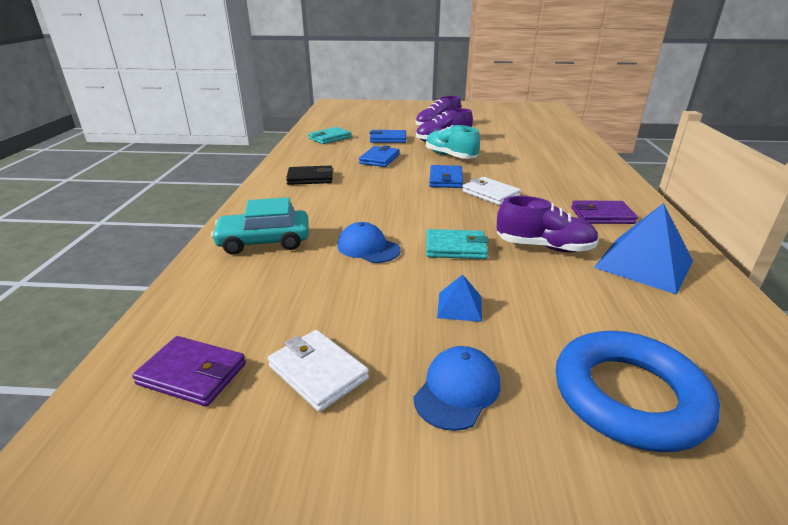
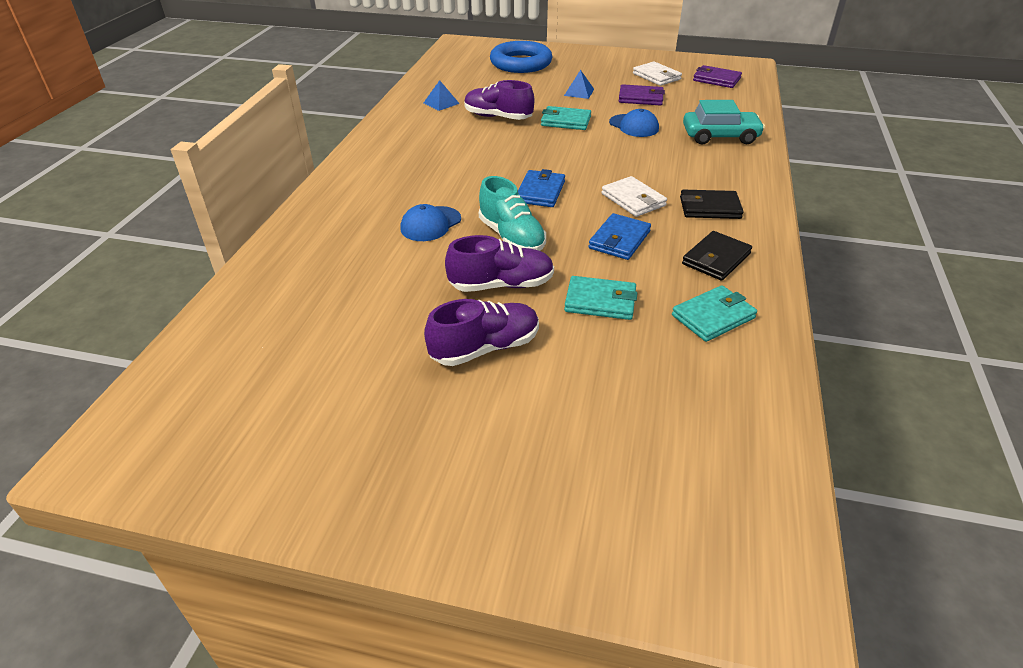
camera: 170 degrees left, 10 degrees up
blue wallet [369,130,406,143] -> turquoise wallet [564,276,637,320]
blue cap [413,346,500,431] -> blue cap moved to [400,204,461,241]
white wallet [462,177,521,205] -> white wallet moved to [601,176,667,217]
purple wallet [571,201,638,224] -> purple wallet moved to [619,84,665,105]
blue pyramid [594,203,693,295] -> blue pyramid [424,80,460,111], size x0.50
none -> black wallet [682,231,752,281]

